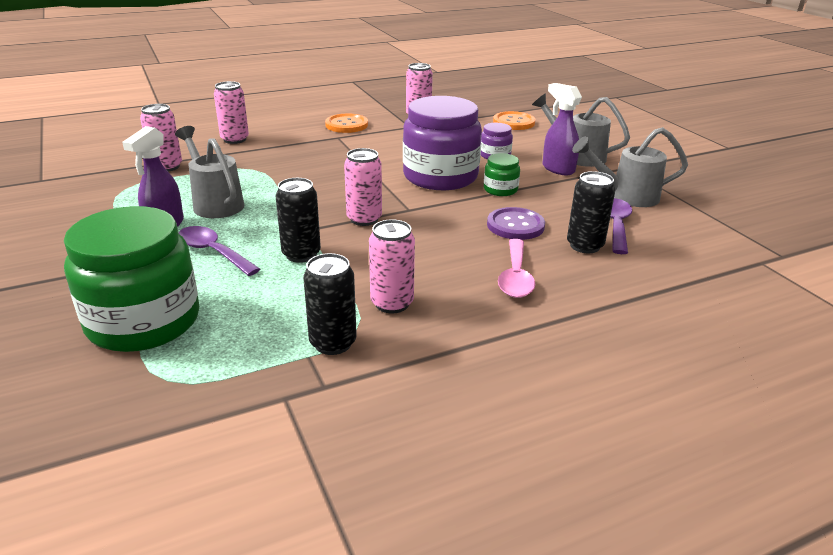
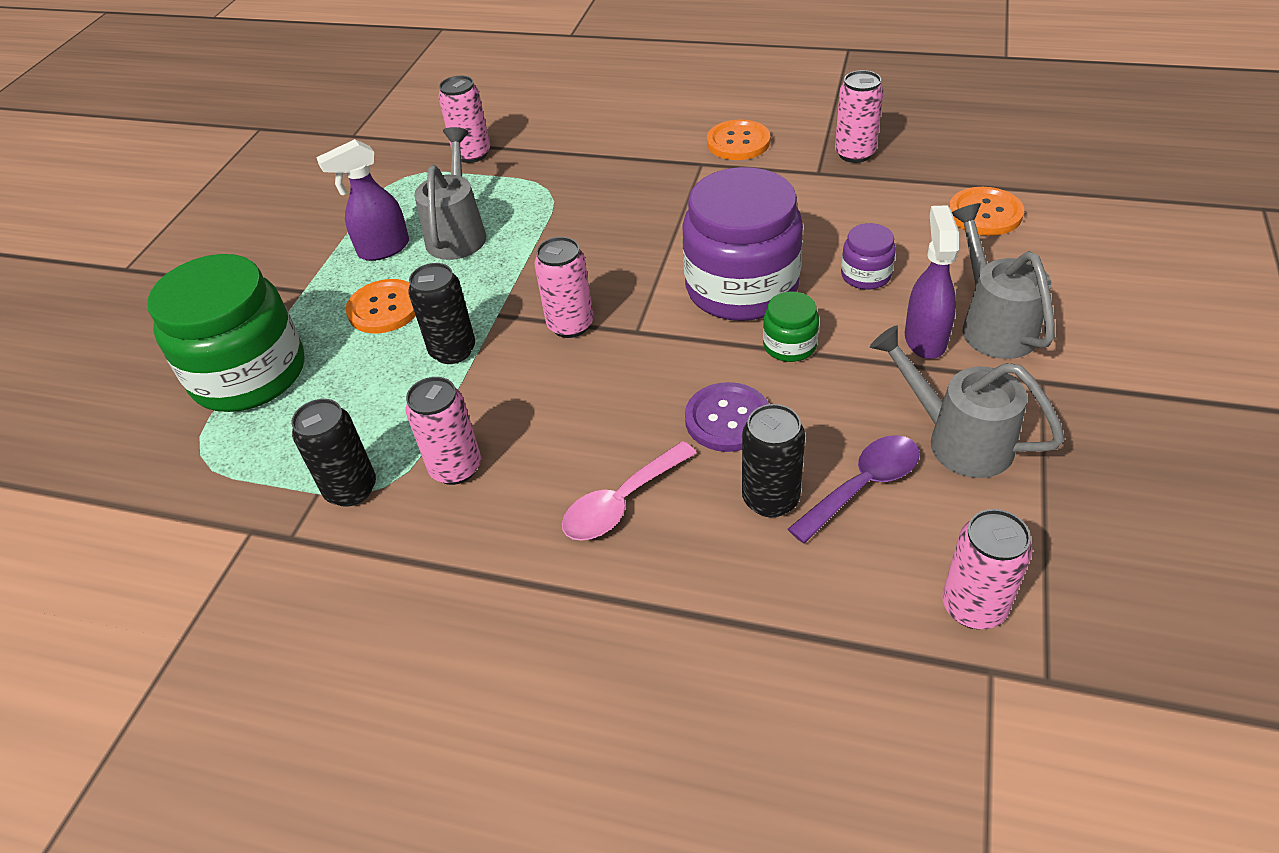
camera: 45 degrees right, 15 degrees up
purple spoon [179,226,260,276] -> orange button [346,279,416,334]
pink can [214,81,249,144] -> pink can moved to [942,509,1032,629]

